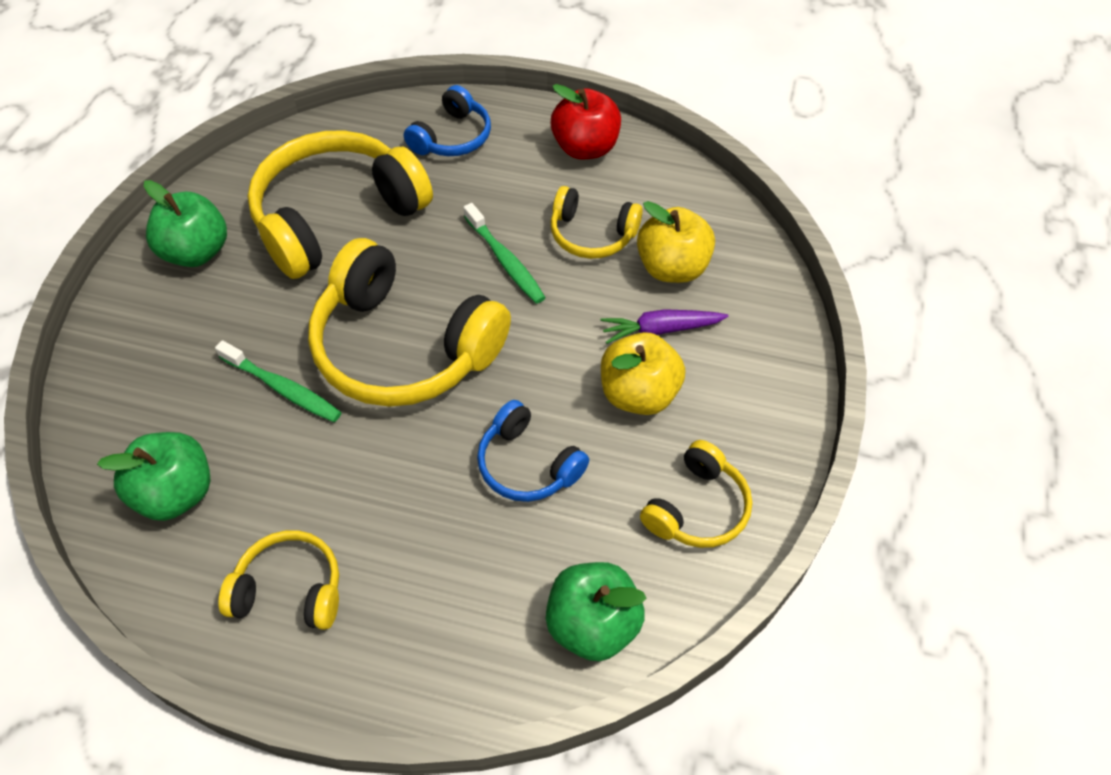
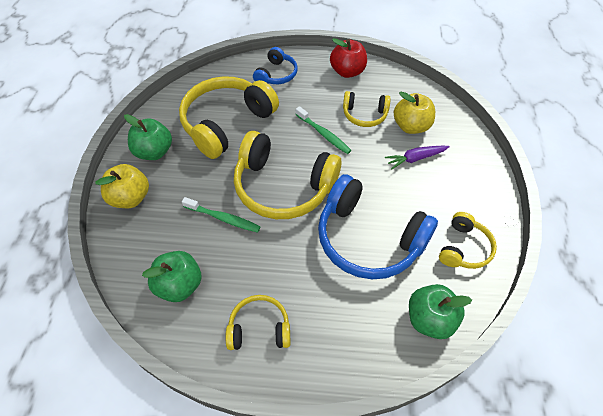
camera: 10 degrees left, 0 degrees up
blue headphones [477,400,589,502] -> blue headphones [318,174,438,279], size x1.92
yellow apple [601,332,685,415] -> yellow apple moved to [95,164,149,208]

